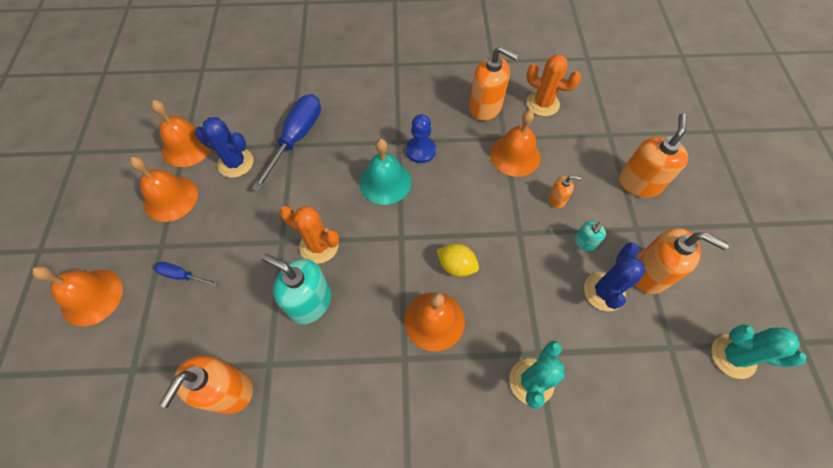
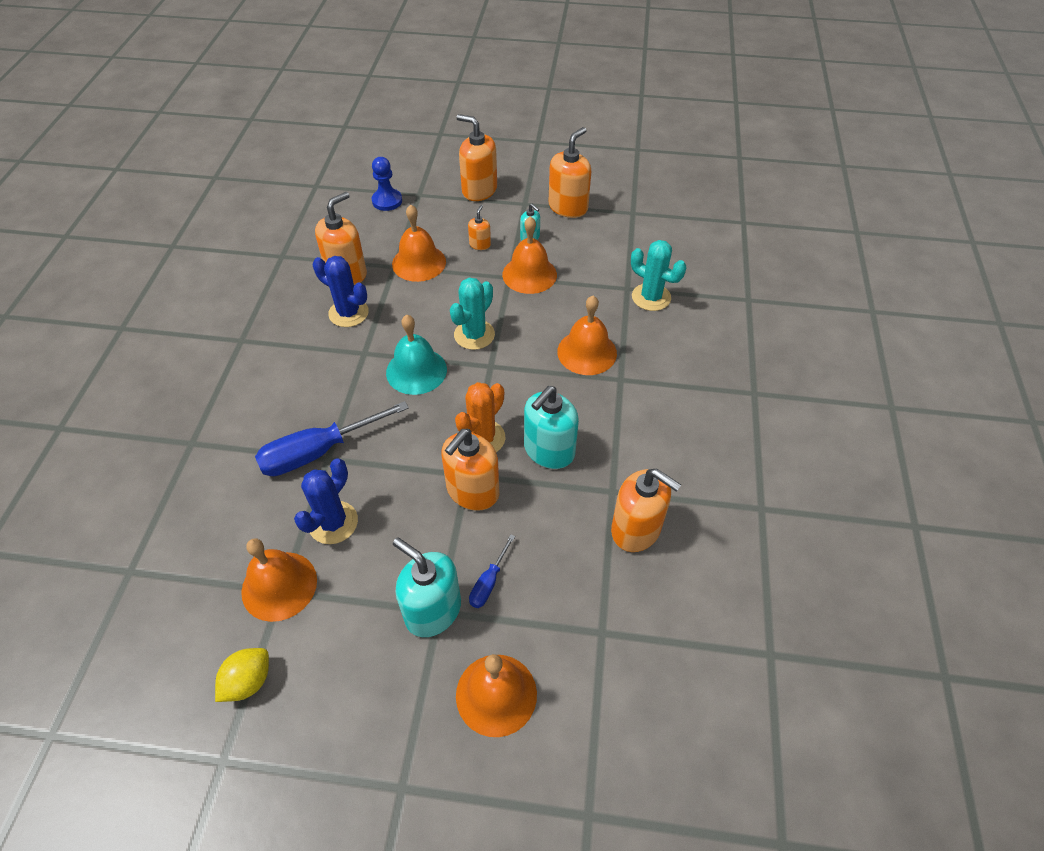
camera: 80 degrees left, 10 degrees down
orange bell [130,157,198,222] -> orange bell moved to [502,216,557,294]
blue screwdriver [252,94,321,191] -> blue screwdriver turned 60 degrees counterclockwise [255,401,409,476]
blue pawn [406,114,436,163] -> blue pawn moved to [372,157,402,211]
yellow lemon [437,244,479,277] -> yellow lemon moved to [215,648,269,702]
orange cactus [526,55,581,116] -> none
blue cactus [584,242,646,311] -> blue cactus moved to [313,256,369,327]
turquoise cactus [712,324,807,379] -> turquoise cactus moved to [450,278,495,350]
none -> turquoise soap dispenser [393,538,461,637]
none -> orange soap dispenser [442,429,500,511]

